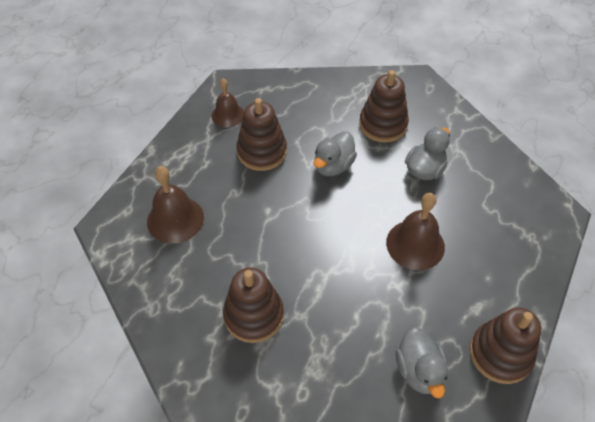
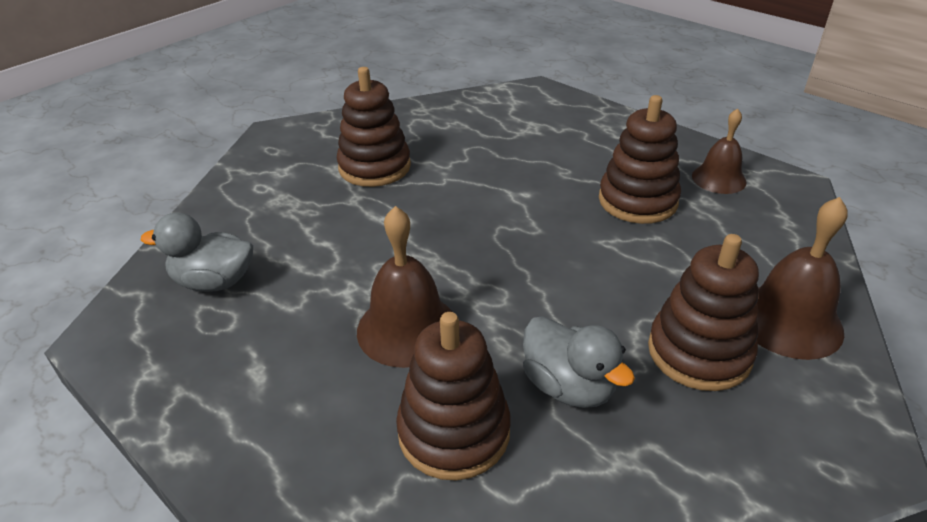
camera: 105 degrees right, 15 degrees down
brown bell [147,166,204,244] -> brown bell moved to [757,197,848,360]
grey duck [314,131,357,176] -> none
brown stacking toy [470,307,541,384] -> brown stacking toy moved to [396,312,511,481]

